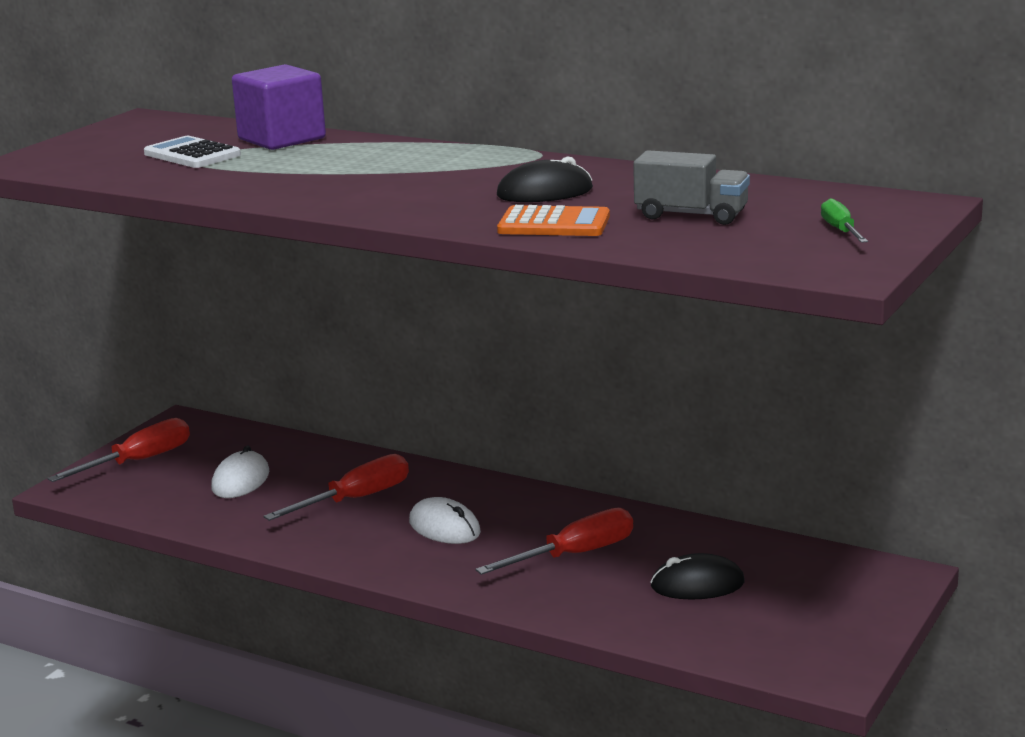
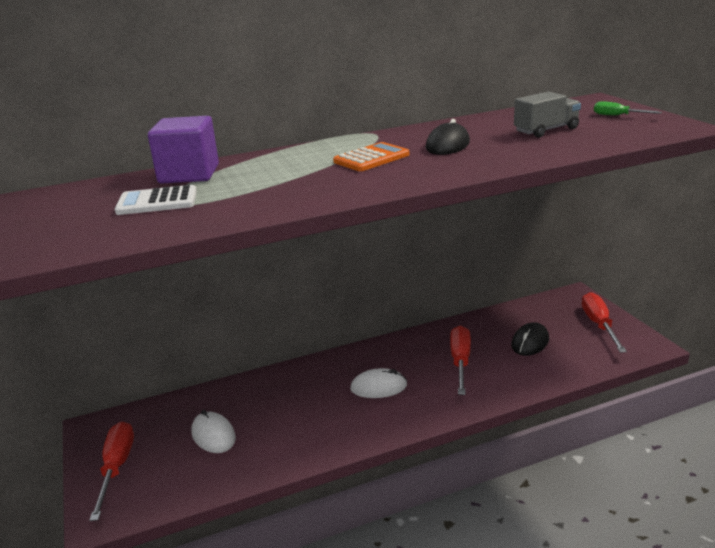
camera: 50 degrees left, 5 degrees up
red screwdriver [263,454,409,521] -> red screwdriver moved to [582,292,627,353]
orange calculator [497,205,610,236] -> orange calculator moved to [333,142,409,171]

